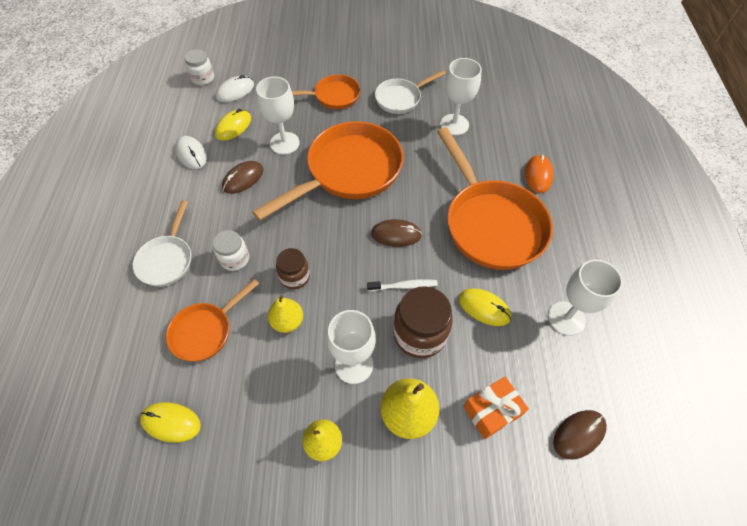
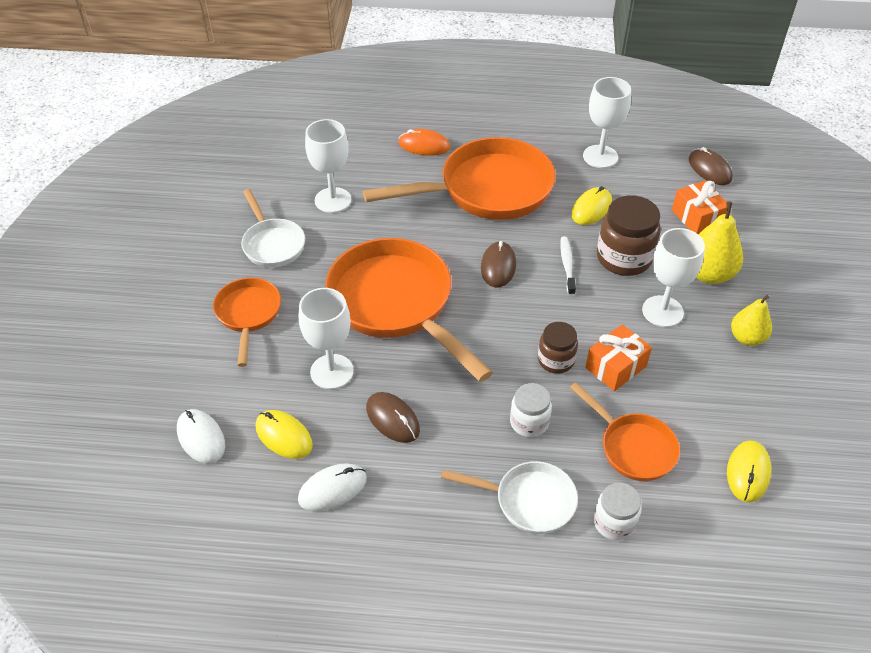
camera: 85 degrees left, 10 degrees down
white jar [184,49,214,85] -> white jar moved to [593,482,641,540]
yellow pear [268,295,303,333] -> orange gift [585,324,652,391]

